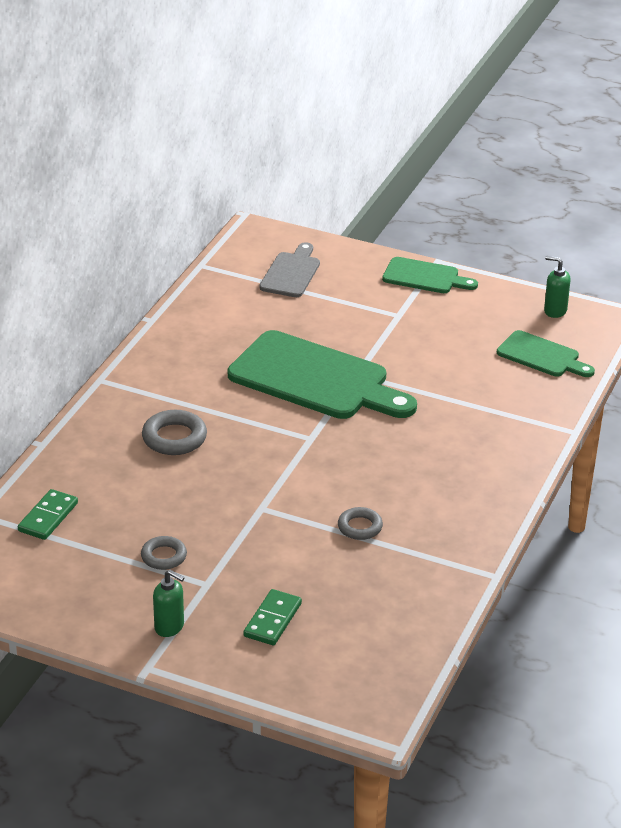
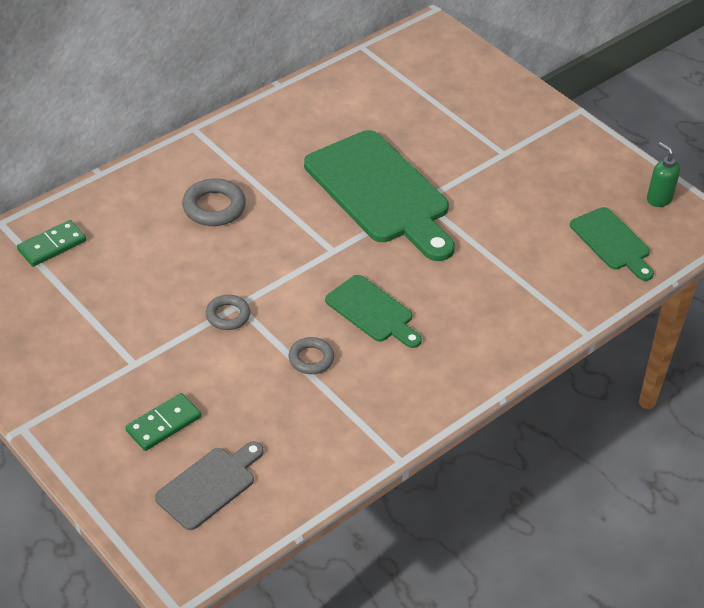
camera: 25 degrees right, 10 degrees up
grey ring [141,536,187,570] -> grey ring moved to [206,295,251,330]
green soap dispenser [153,570,185,637] -> none
grey cutting board [259,242,320,297] -> grey cutting board moved to [155,441,264,530]
green cutting board [382,257,478,293] -> green cutting board moved to [325,275,422,348]

